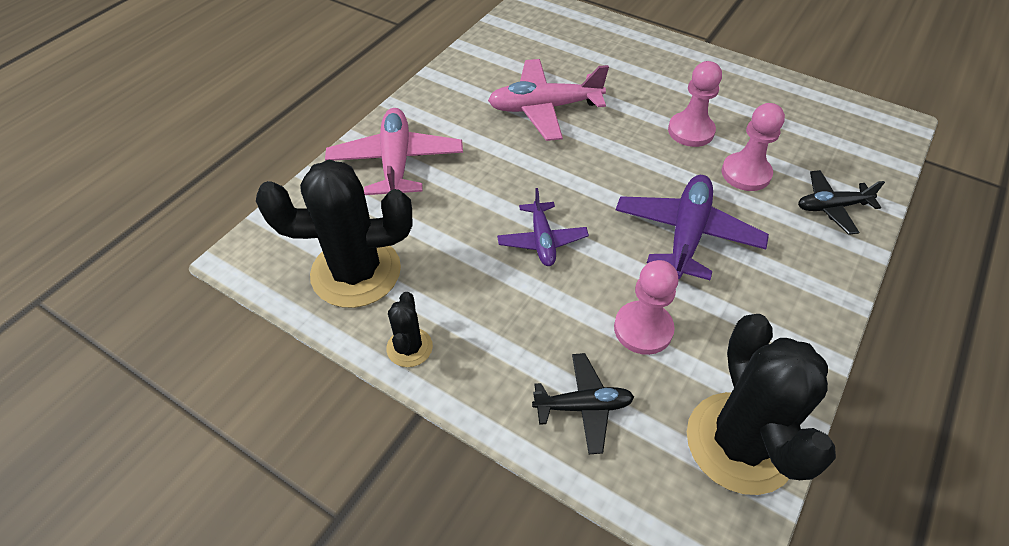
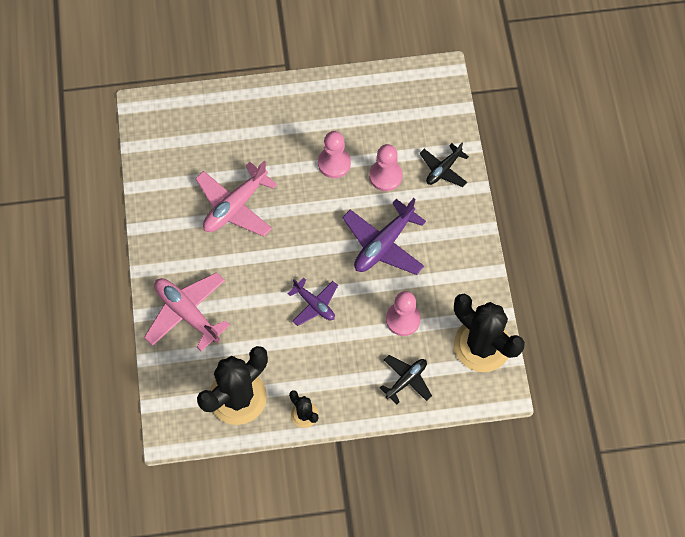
camera: 40 degrees left, 15 degrees up
purple plane [616,175,769,280] -> purple plane turned 120 degrees counterclockwise [342,198,426,275]

